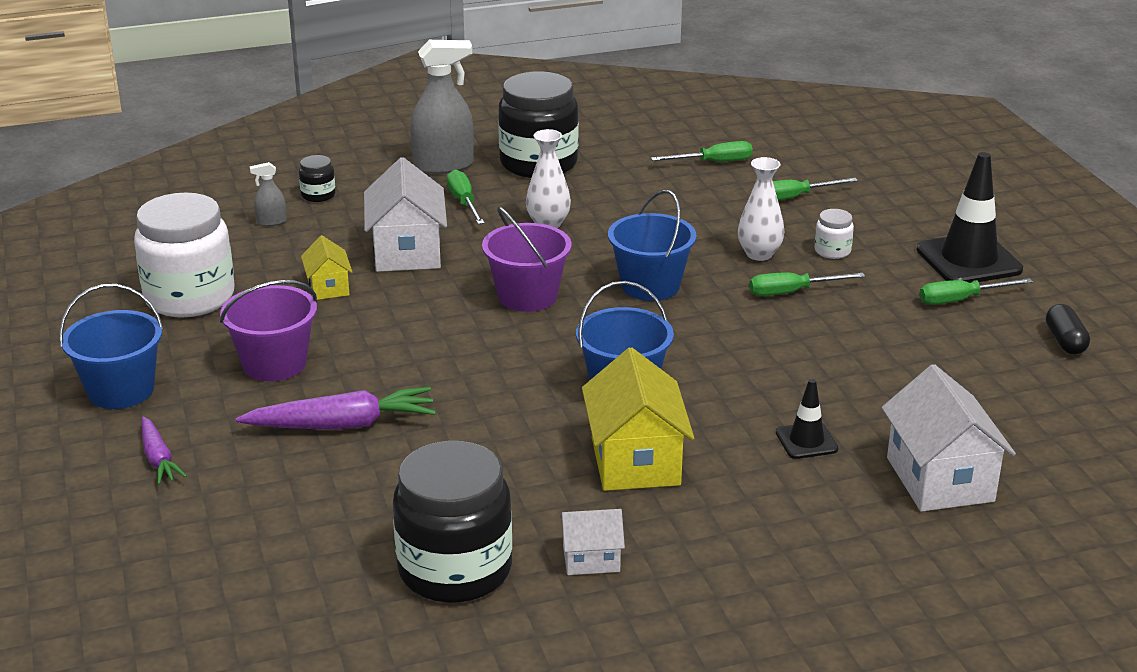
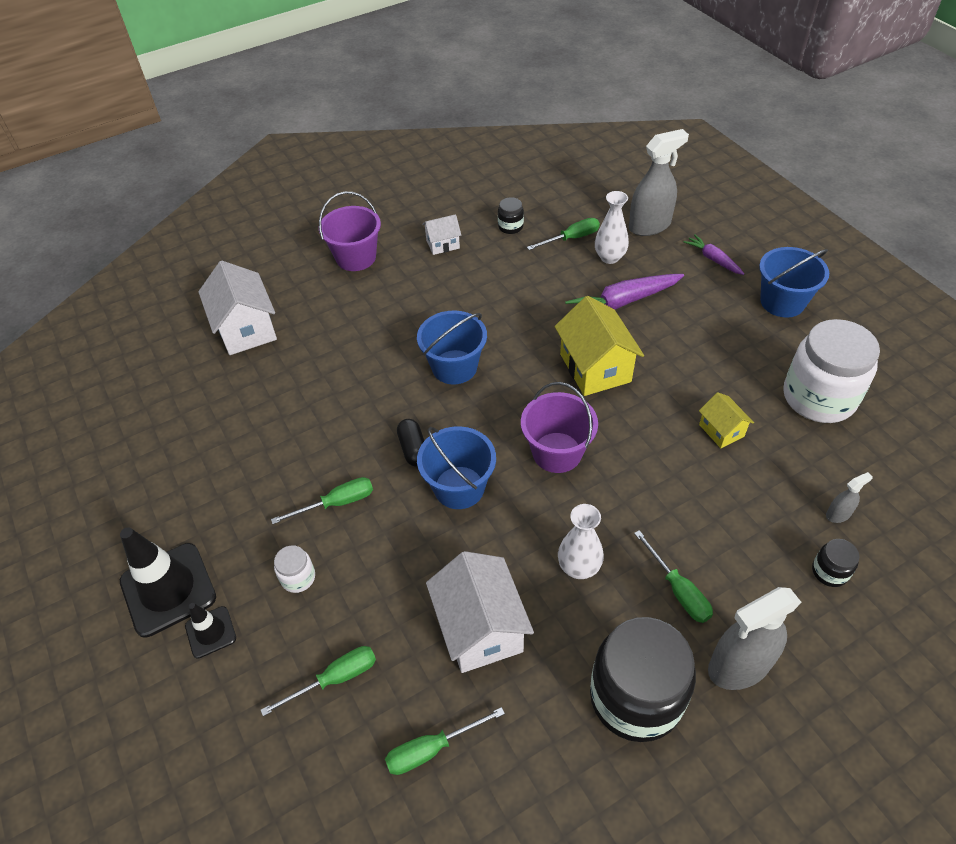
camera: 170 degrees right, 20 degrees up
purple bucket [220,280,317,381] -> purple bucket moved to [319,191,381,271]
white house [364,157,447,272] -> white house moved to [426,551,534,673]
black jar [393,440,512,603] -> black jar [498,197,524,234], size x0.43
yellow house [582,347,694,491] -> yellow house moved to [554,296,644,396]
white vase [738,157,784,261] -> white vase moved to [595,191,629,264]
black traffic cone [776,379,838,459] -> black traffic cone moved to [185,603,236,659]
green screwdriver [919,278,1033,305] -> green screwdriver moved to [527,218,600,250]
black capsule [1046,304,1090,355] -> black capsule moved to [397,419,424,467]
none -> grey spray bottle [629,129,689,236]

